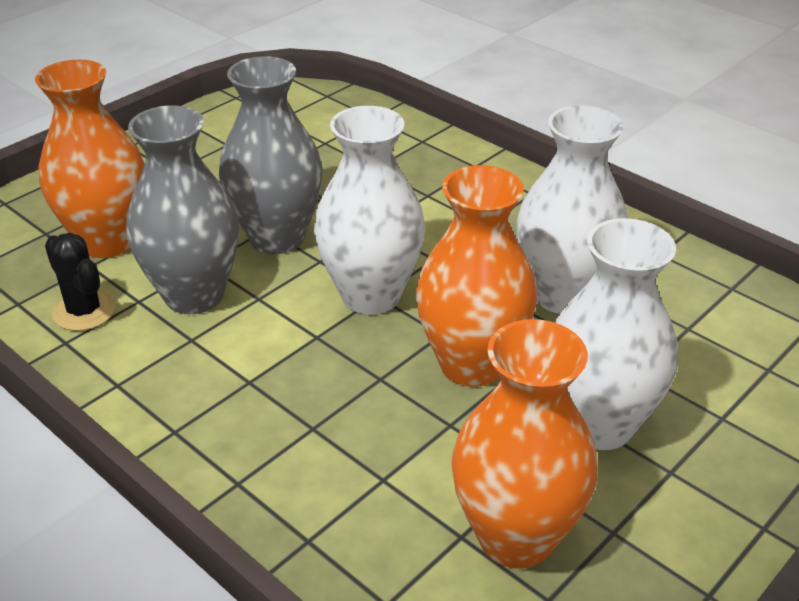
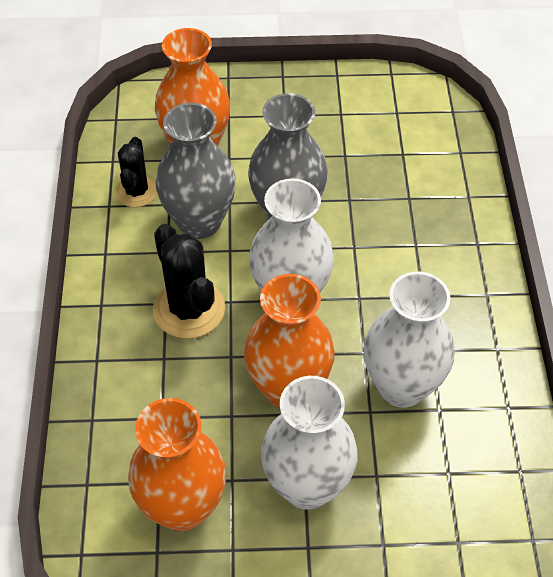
camera: 45 degrees right, 15 degrees up
none -> black cactus [153,224,225,339]

